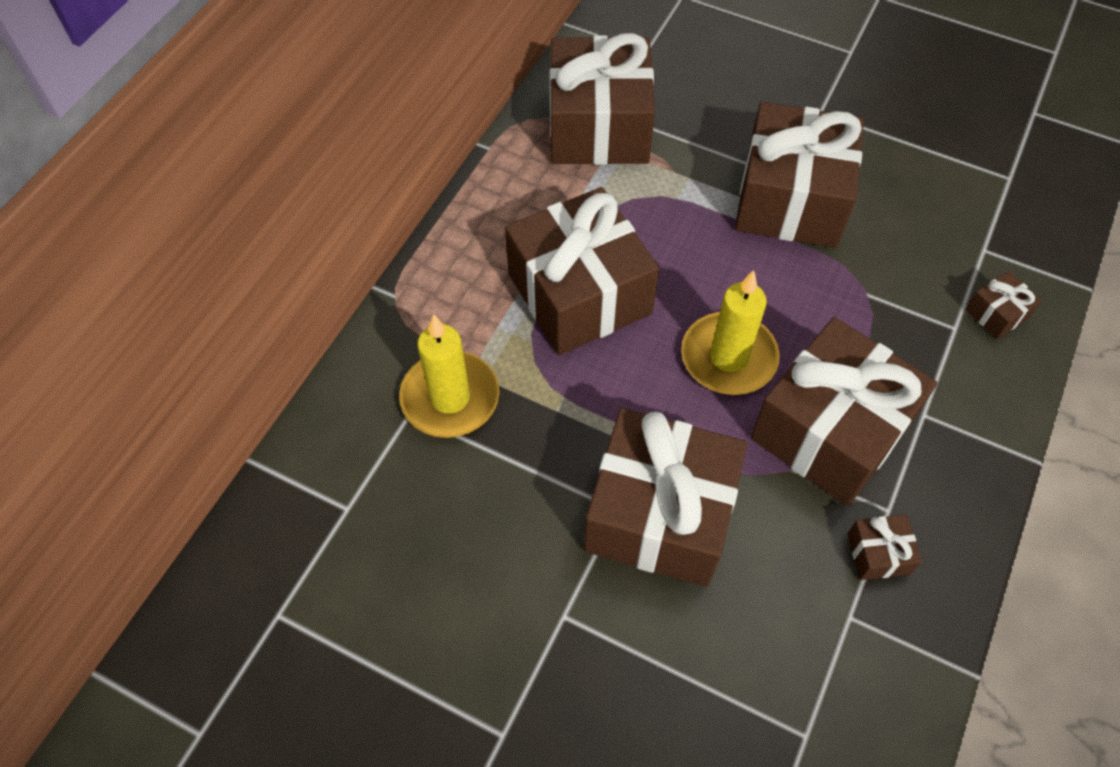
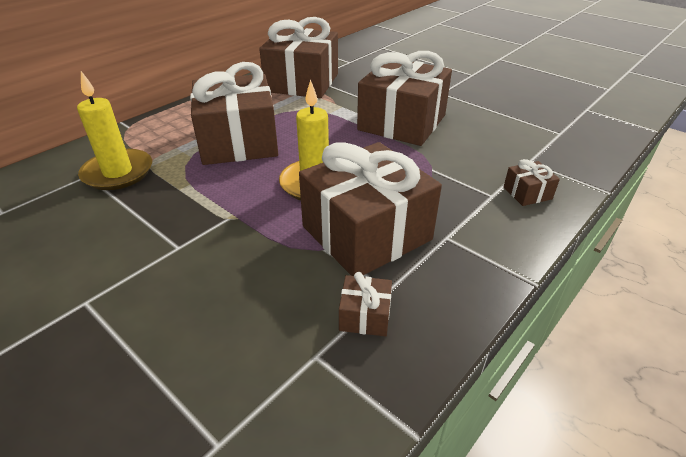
camera: 15 degrees right, 20 degrees down
brown gift [584,408,747,587] -> none

